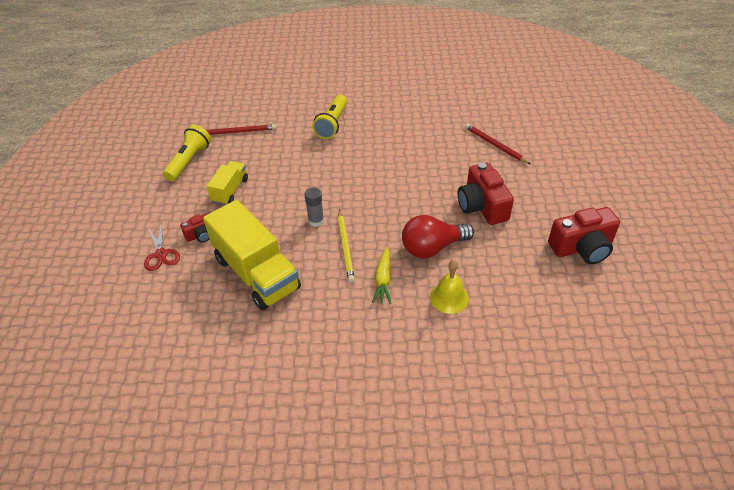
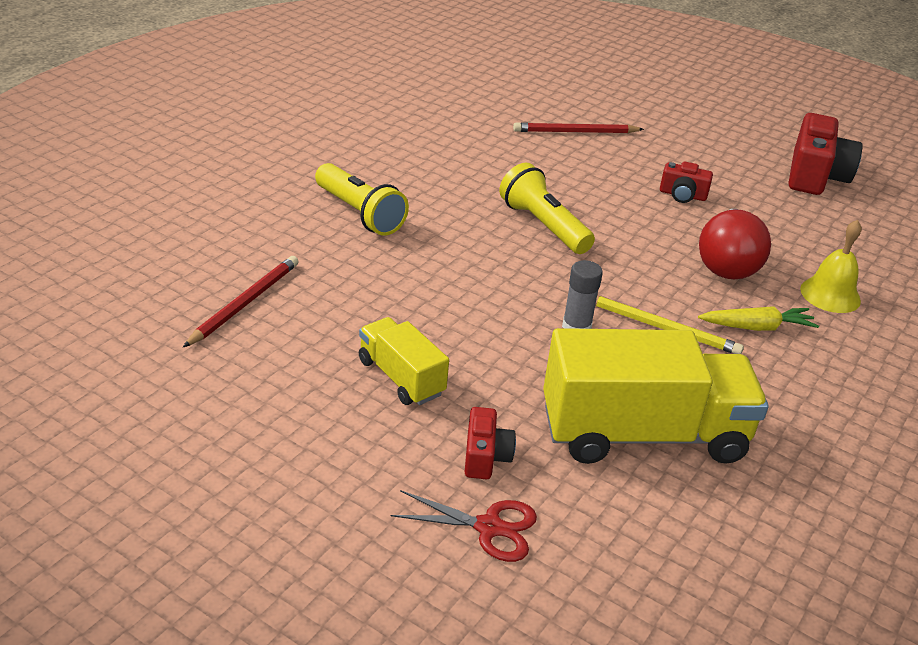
camera: 60 degrees left, 10 degrees down
yellow flashlight [163,125,211,181] -> yellow flashlight moved to [499,163,595,254]
yellow carrot [372,247,391,304] -> yellow carrot turned 45 degrees counterclockwise [698,307,819,331]
red camera [458,162,514,225] -> red camera [660,161,713,203], size x0.53

